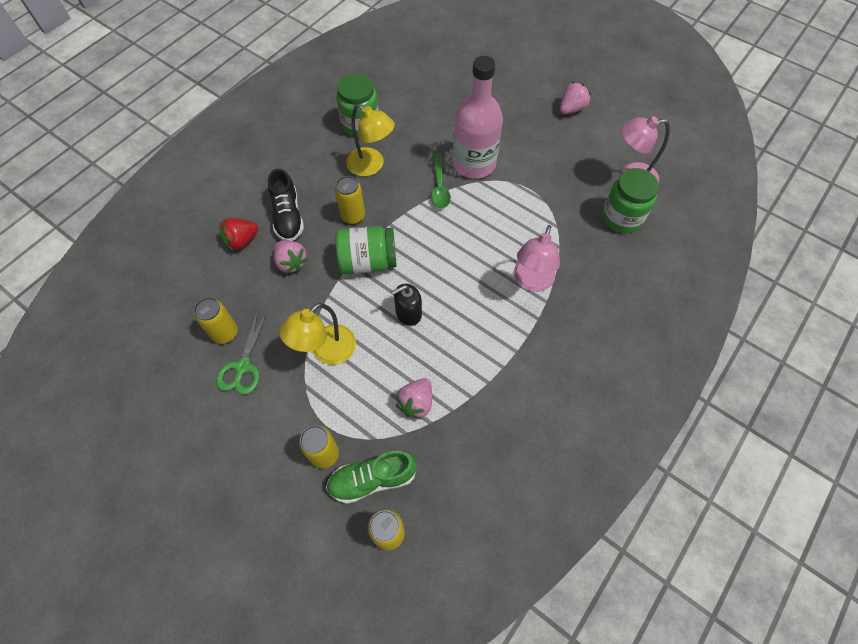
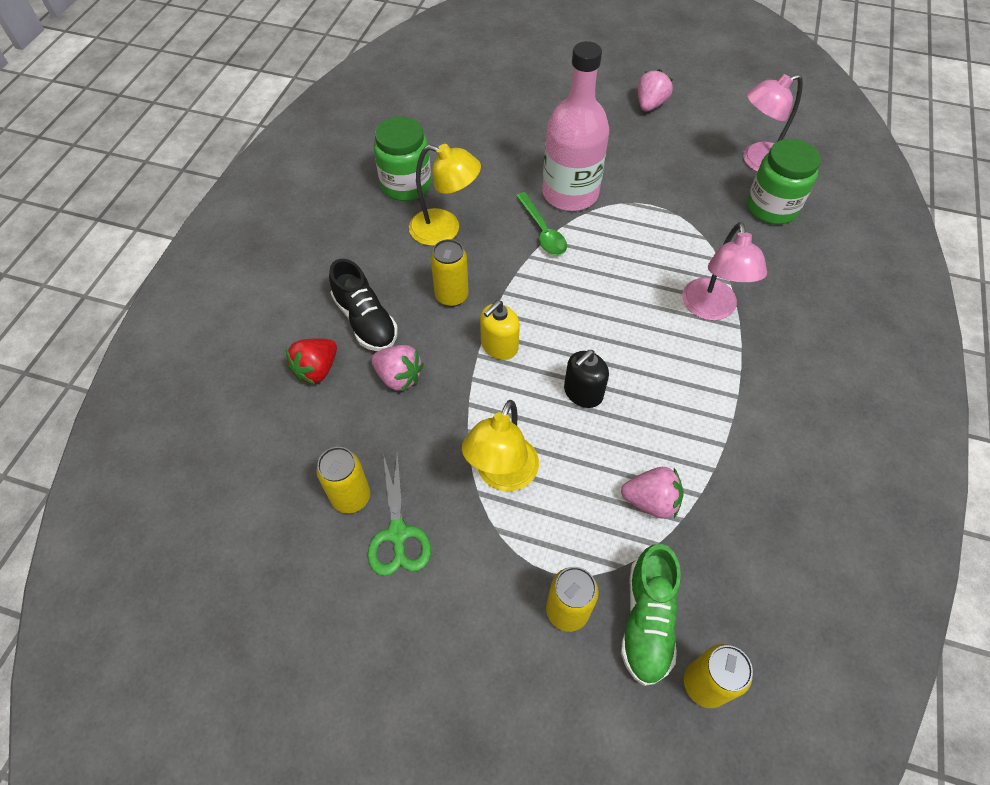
camera: 20 degrees left, 5 degrees down
green shoe [326,451,417,504] -> green shoe turned 45 degrees counterclockwise [621,544,681,686]
green jar [335,226,397,274] -> yellow soap dispenser [480,300,520,360]
pink strawberry [396,378,432,419] -> pink strawberry turned 90 degrees counterclockwise [621,467,683,519]

